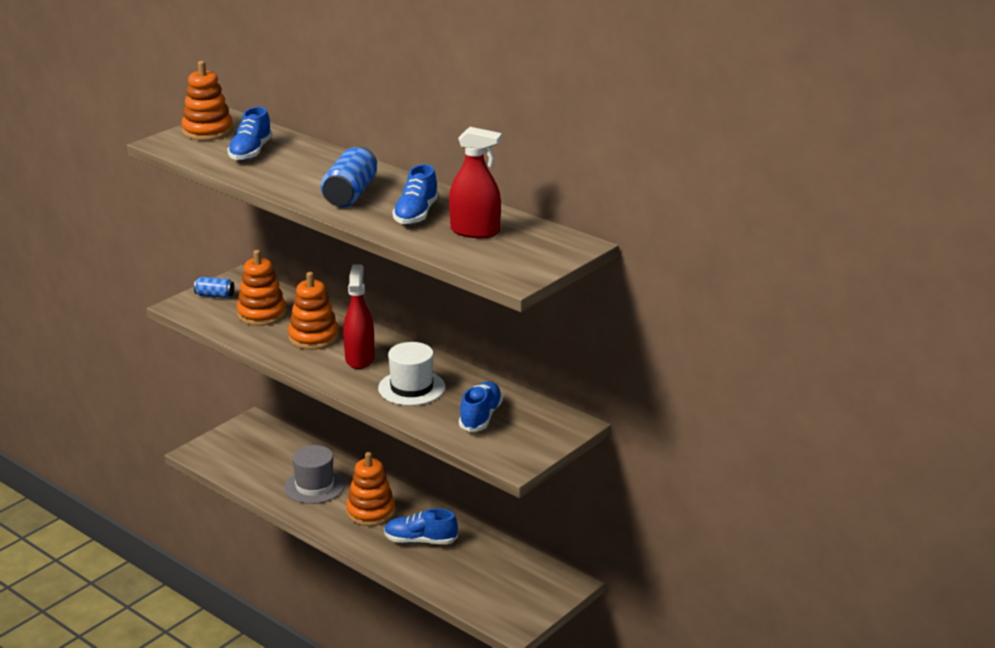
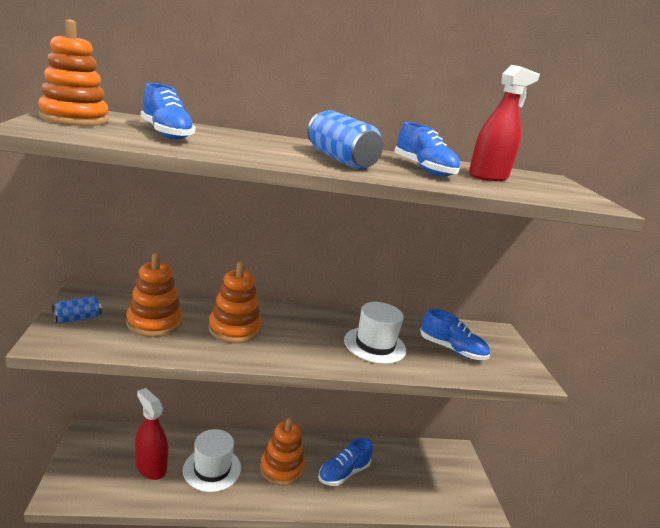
camera: 50 degrees left, 5 degrees down
grey hat [285,445,345,504] -> white hat [183,429,241,492]
red spray bottle [343,265,374,369] -> red spray bottle moved to [135,388,168,480]
blue shoe [459,381,503,432] -> blue shoe turned 150 degrees clockwise [420,309,490,360]

